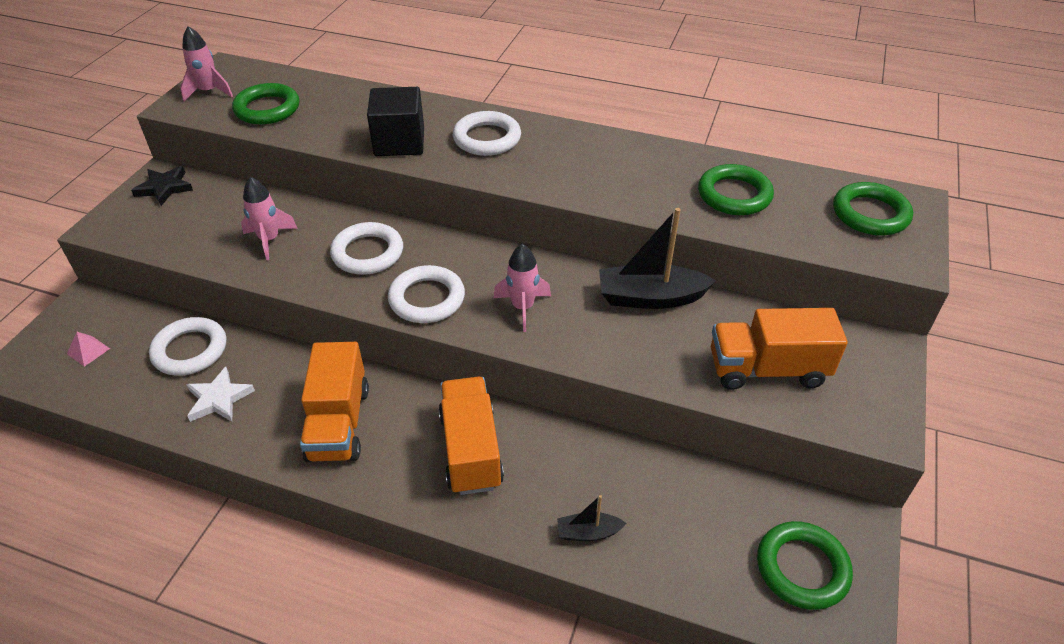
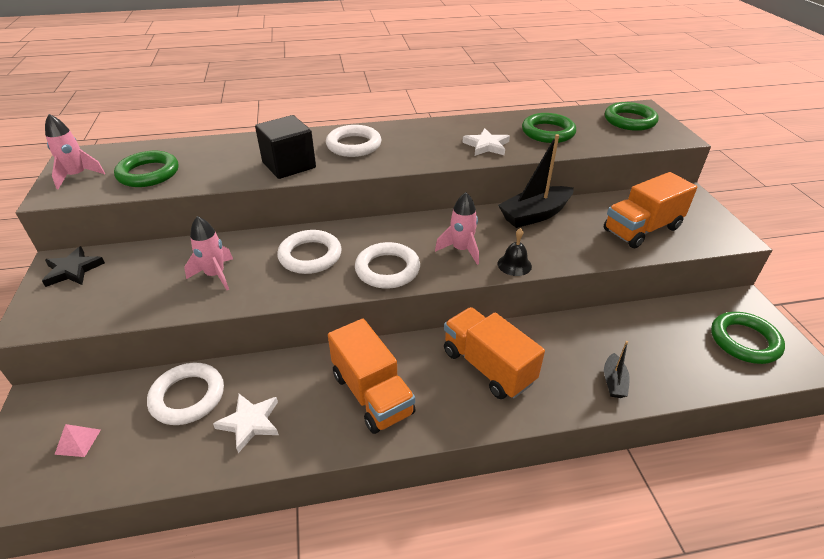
camera: 30 degrees left, 5 degrees down
black boat [557,495,626,541] -> black boat turned 45 degrees counterclockwise [604,341,630,398]
none -> white star [462,128,510,156]
none -> black bell [497,228,532,276]

